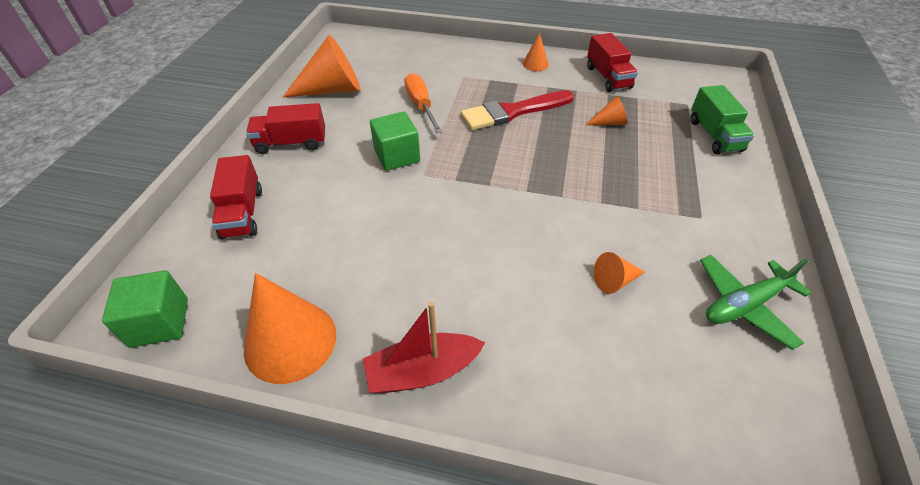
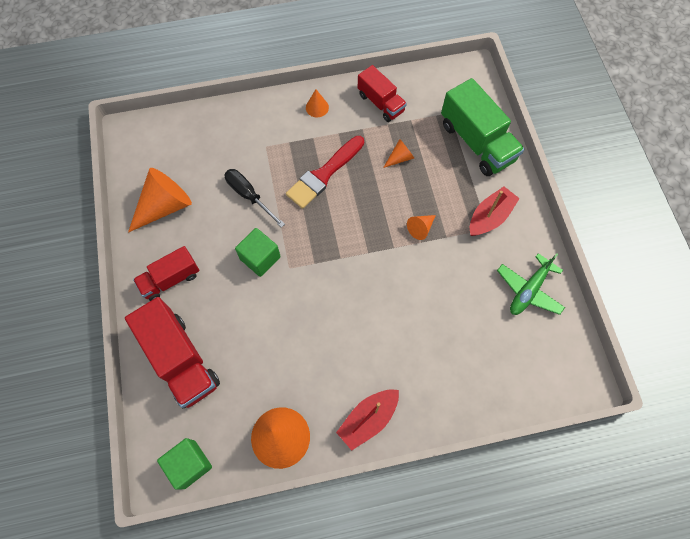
camera: 25 degrees left, 20 degrees up
red truck [210,155,262,240] -> red truck [125,297,220,408], size x1.61
orange screwdriver [404,73,442,133] -> black screwdriver [224,169,285,228]
orange cone [594,252,645,294] -> orange cone moved to [407,215,436,240]
green truck [690,85,754,154] -> green truck [441,78,524,176], size x1.61
none -> red boat [470,187,520,236]

